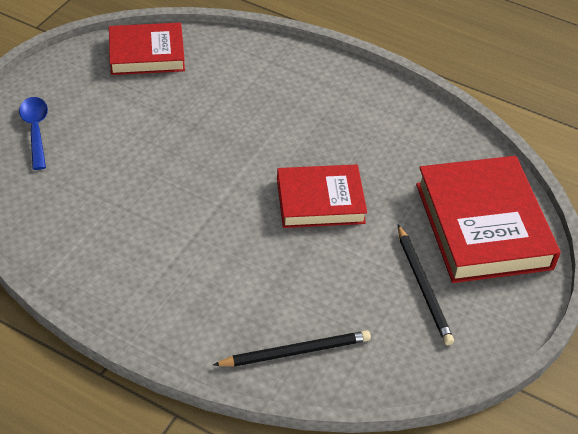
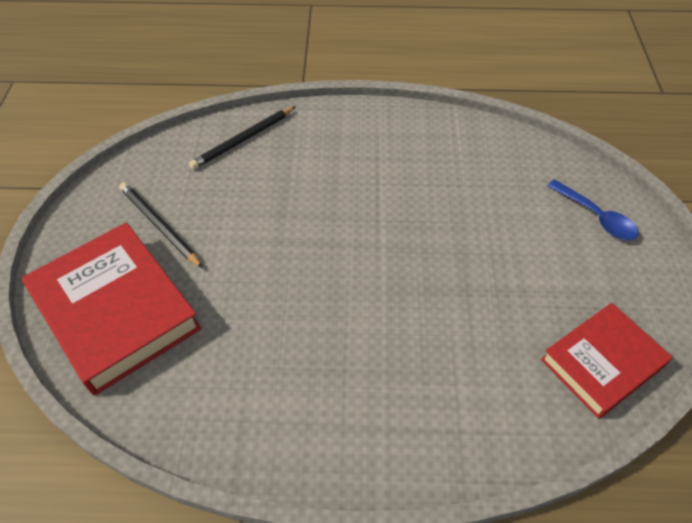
camera: 155 degrees right, 5 degrees up
red book [277,164,367,228] -> none

